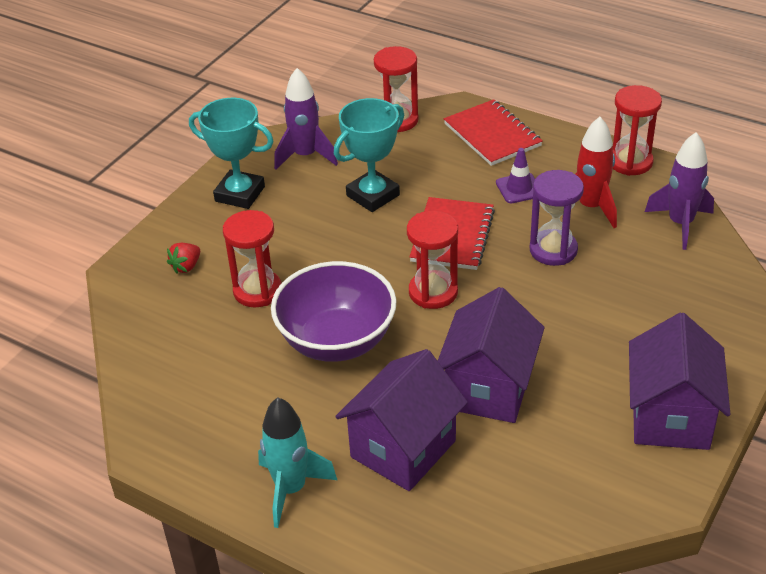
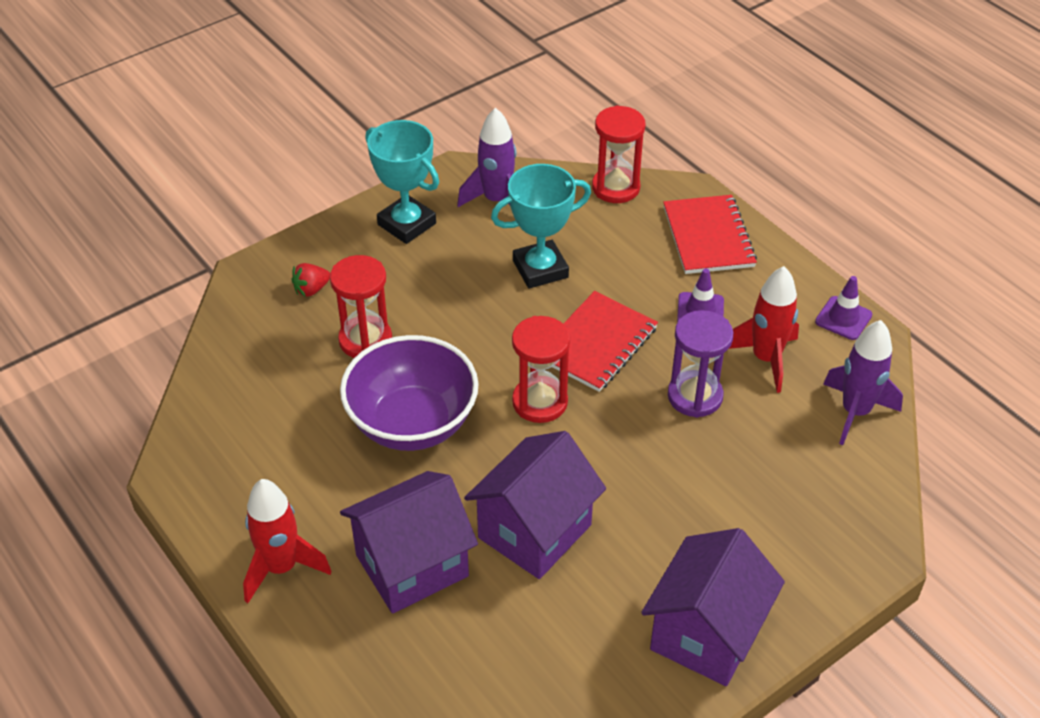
camera: 20 degrees right, 5 degrees up
turquoise rocket [258,397,337,528] -> red rocket [243,479,332,603]
red hourglass [613,85,662,176] -> purple traffic cone [815,276,872,340]

